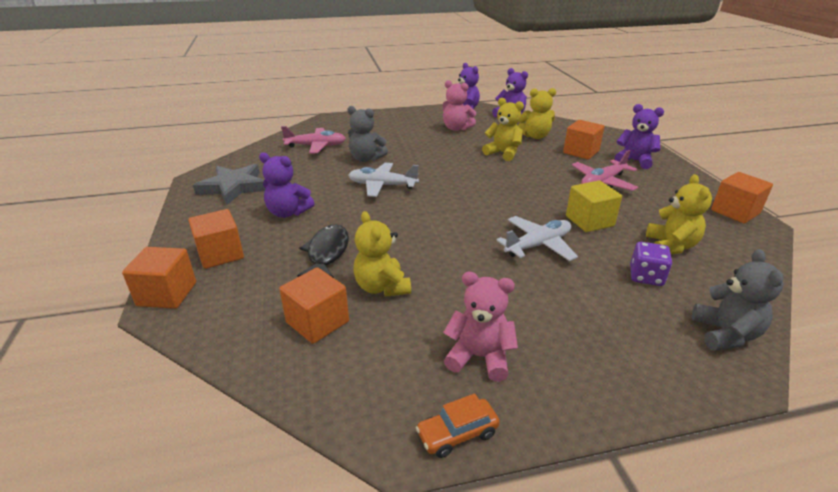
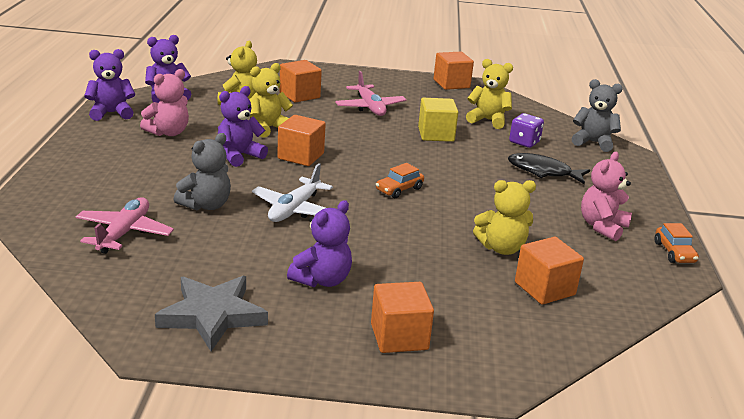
camera: 75 degrees left, 5 degrees down
orange cube [122,247,196,309] -> orange cube moved to [277,115,326,166]
black fish [297,224,349,278] -> black fish moved to [508,153,590,184]
white plane [496,216,578,261] -> none
purple teddy bear [615,104,664,169] -> purple teddy bear moved to [218,86,268,167]
none -> orange car [376,163,424,198]

